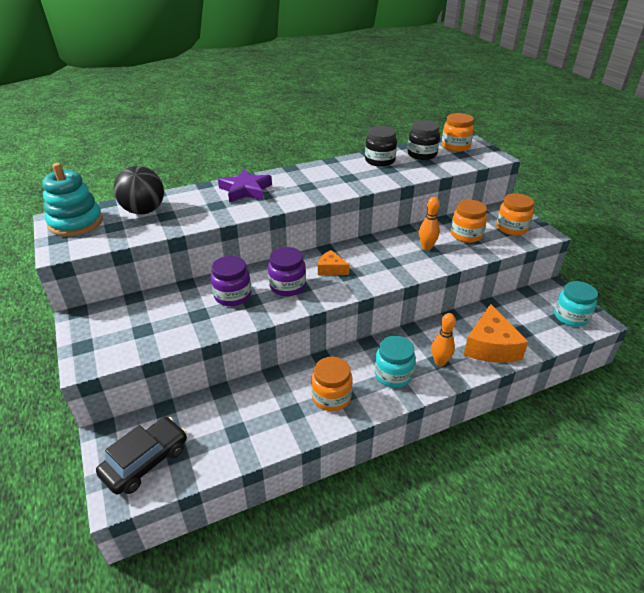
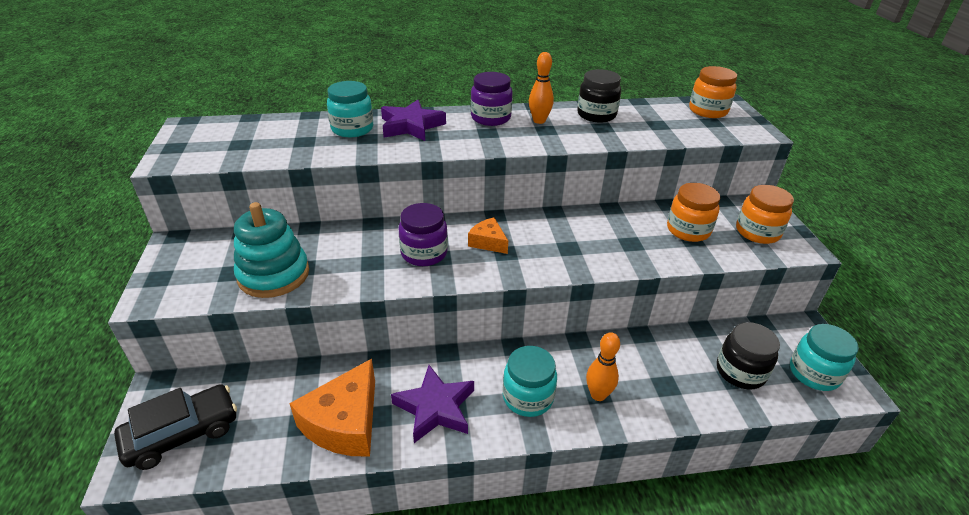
camera: 15 degrees right, 0 degrees up
turquoise stacking toy [42,163,103,236] -> turquoise stacking toy moved to [234,202,309,298]
black ball [114,166,164,215] -> none
purple jar [211,256,251,306] -> purple jar moved to [471,72,512,126]
orange jar [311,357,353,411] -> purple star [391,365,474,443]
black jar [408,120,440,160] -> black jar moved to [717,322,780,389]
orange bowling pin [419,197,440,250] -> orange bowling pin moved to [529,52,554,124]
orange cheese [464,304,528,363] -> orange cheese moved to [289,359,375,457]
none -> turquoise jar [327,81,373,137]

